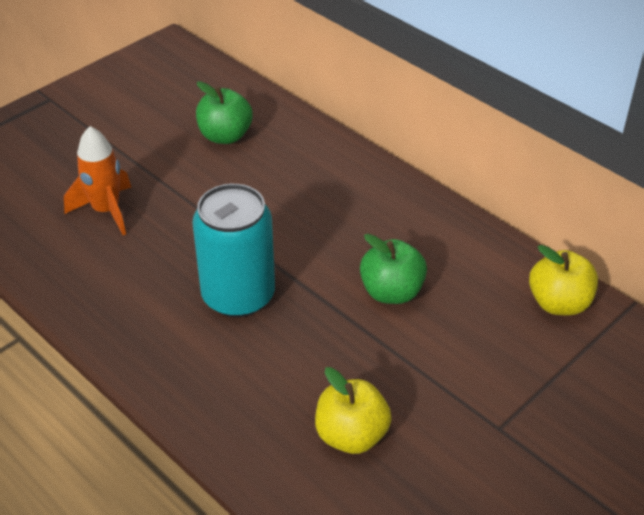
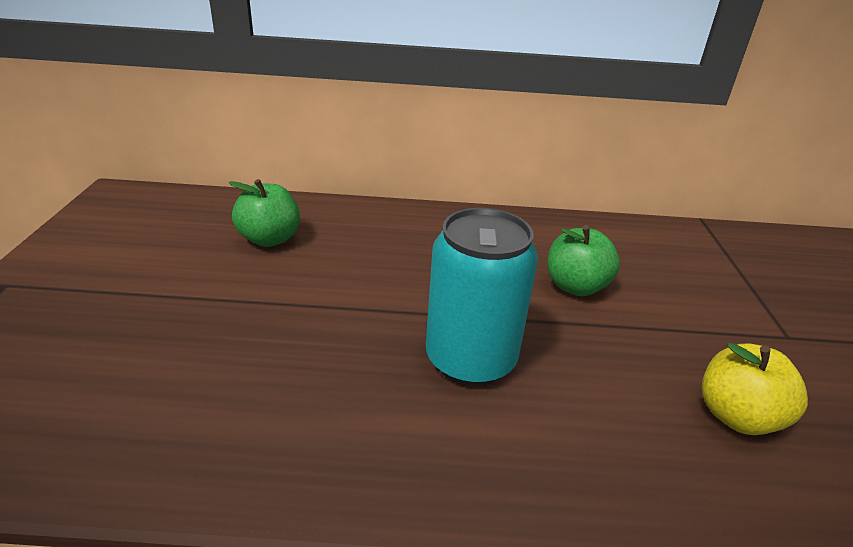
camera: 45 degrees left, 10 degrees down
orange rocket [64,126,132,235] -> none
yellow apple [529,245,598,315] -> none

